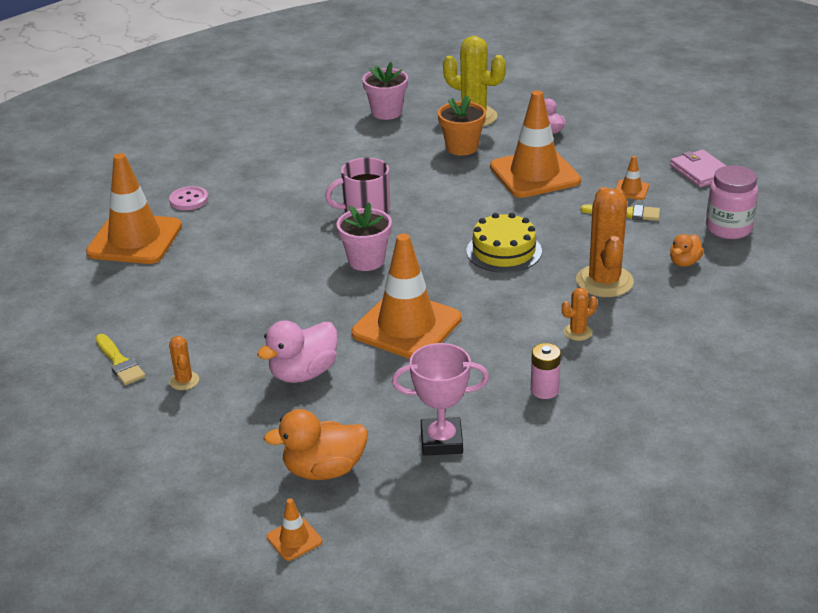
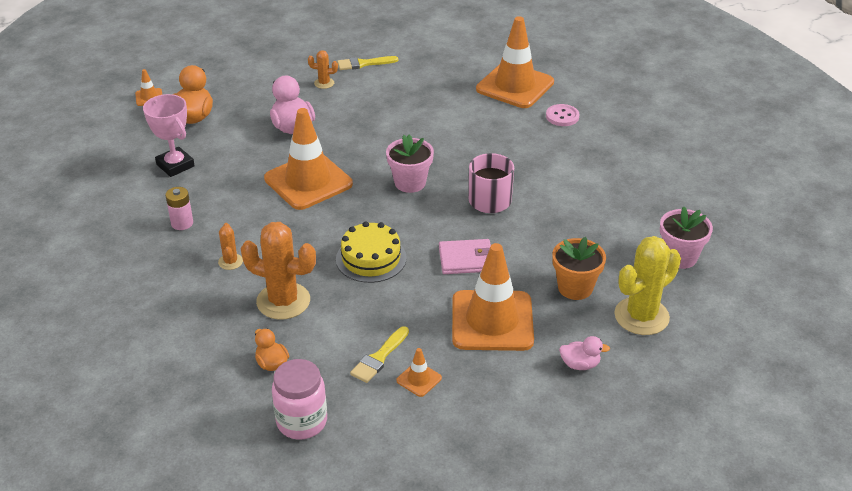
camera: 110 degrees right, 5 degrees up
pink trophy [392,343,489,456] -> pink trophy turned 60 degrees counterclockwise [143,94,195,177]
pink wallet [670,150,726,187] -> pink wallet moved to [439,239,491,274]

